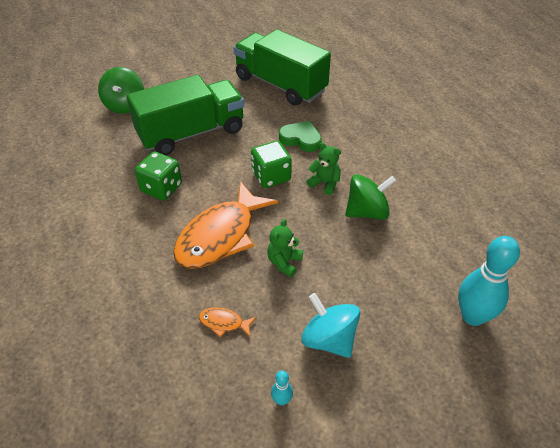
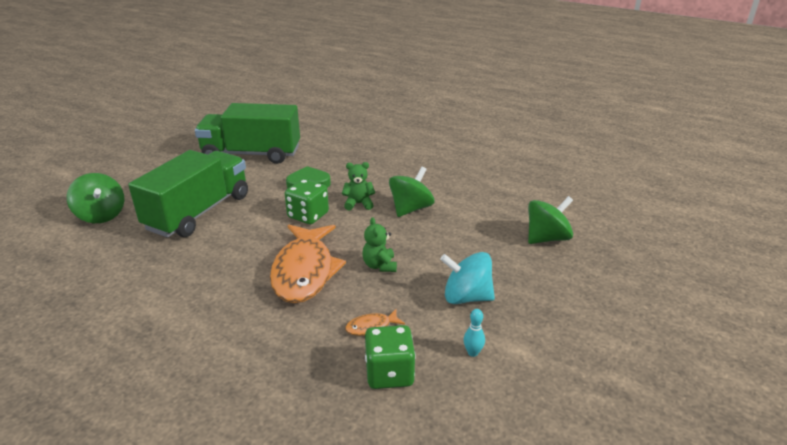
camera: 35 degrees left, 15 degrees down
green dice [135,151,182,201] -> green dice moved to [365,325,416,389]
turquoise bowling pin [458,236,520,326] -> green spinning top [528,196,573,244]

